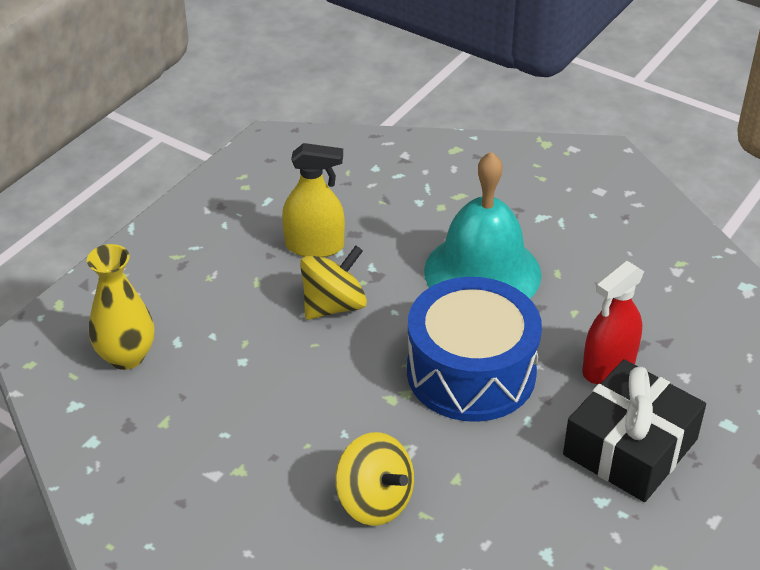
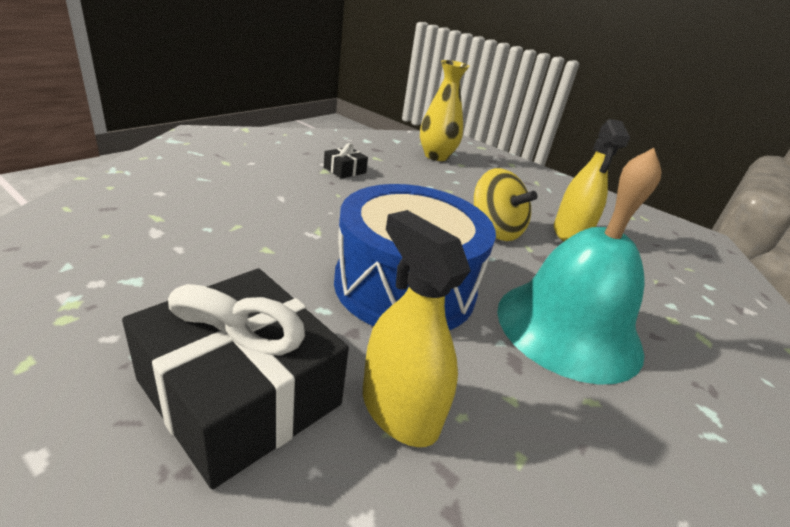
camera: 90 degrees right, 10 degrees down
yellow spinning top [335,432,414,526] -> none
red spray bottle [582,261,644,384] -> yellow spray bottle [363,210,470,447]
none -> black gift [324,143,368,179]

